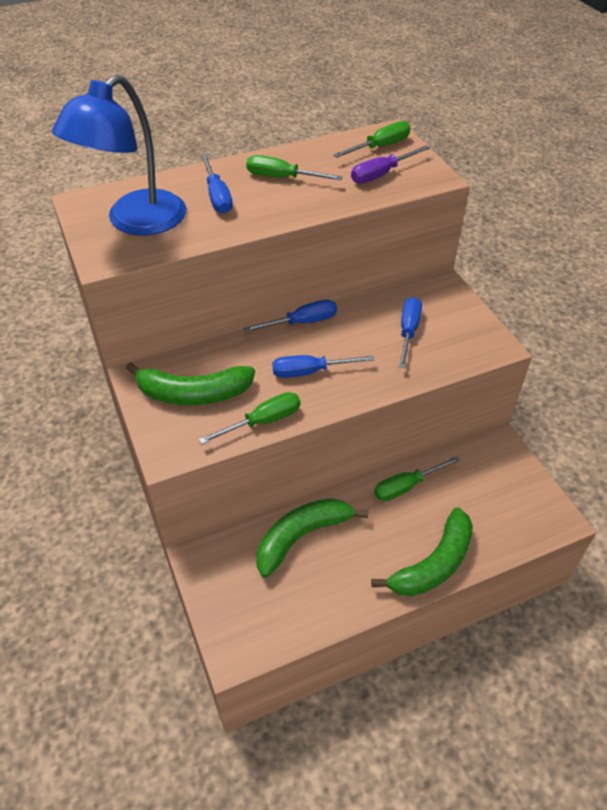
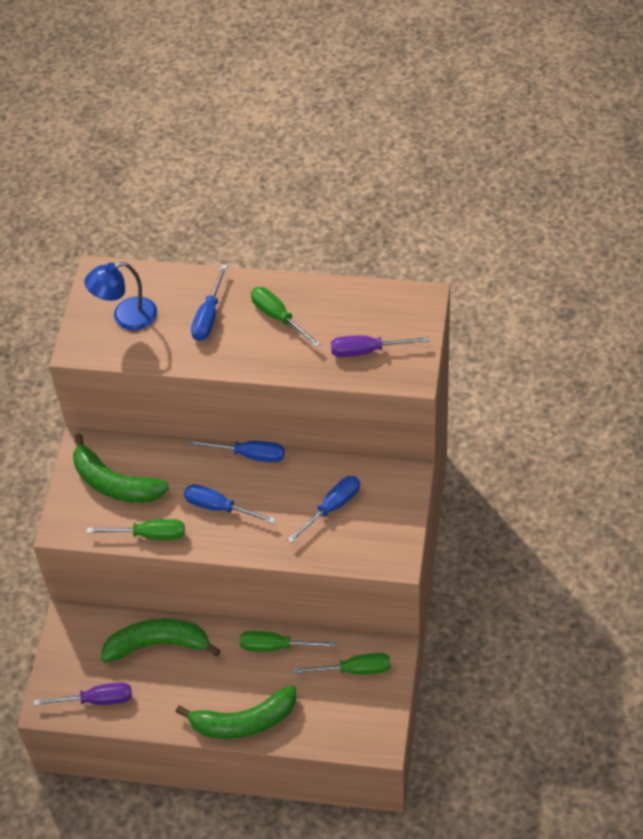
camera: 35 degrees right, 5 degrees up
blue lamp [52,75,186,236] -> blue lamp [84,262,157,331], size x0.61
green screwdriver [333,121,410,158] -> green screwdriver moved to [293,653,390,675]
none -> purple screwdriver [34,682,132,706]

